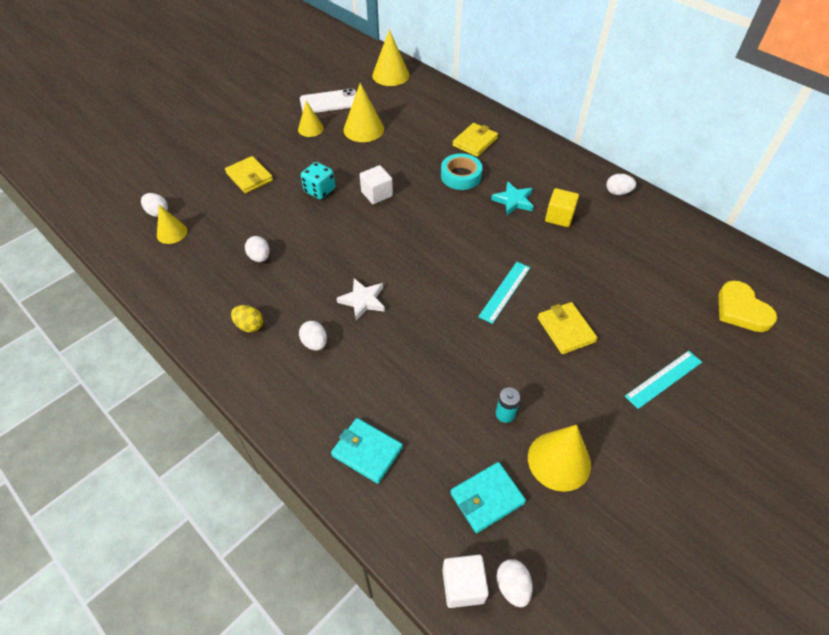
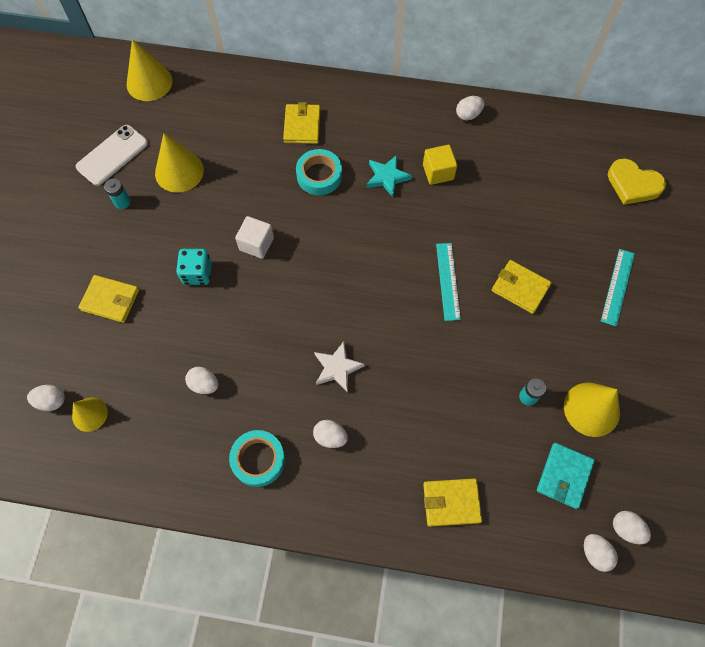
camera: 35 degrees left, 15 degrees up
yellow egg [231,305,263,332] -> turquoise tape [229,430,285,487]
yellow cone [298,101,324,137] -> turquoise battery [104,178,131,209]
turquoise wallet [331,418,403,484] -> yellow wallet [423,478,482,527]
white cube [442,555,489,608] -> white egg [584,534,618,572]

